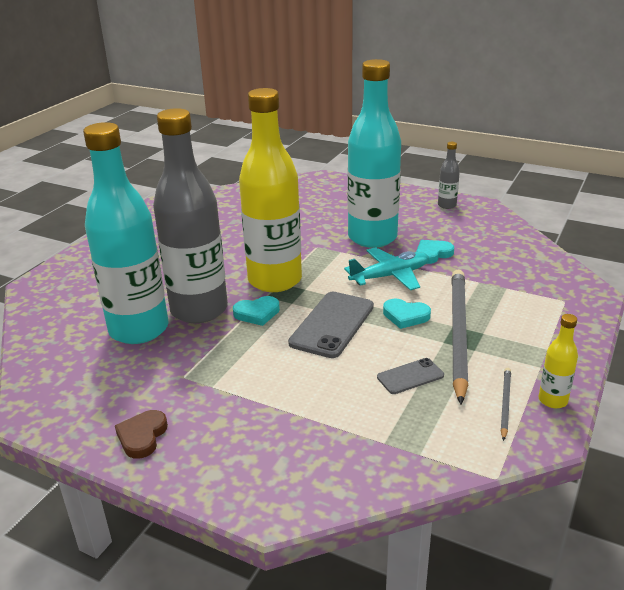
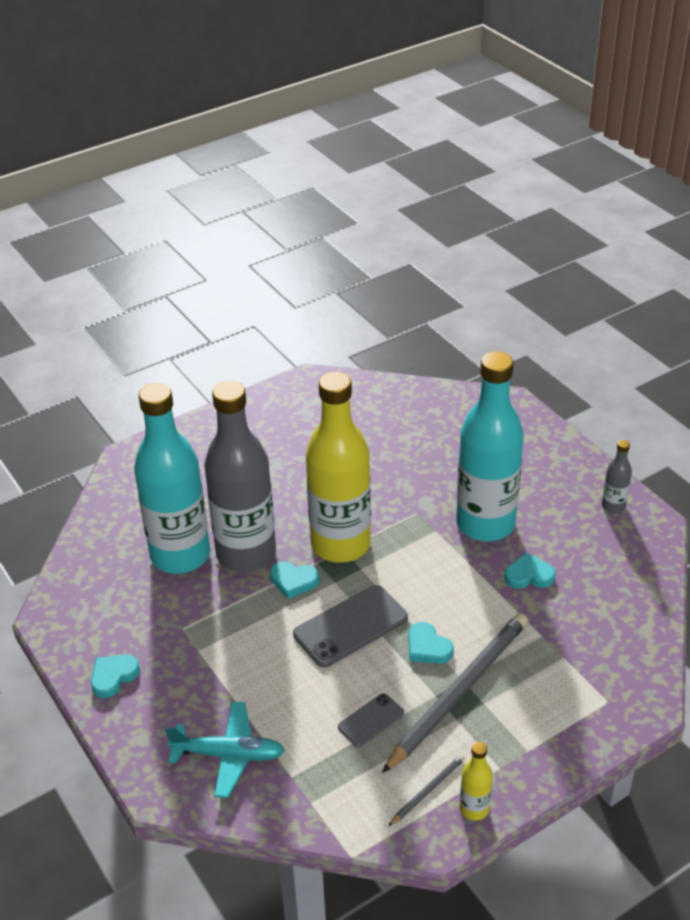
camera: 30 degrees right, 10 degrees up
brown heart [115,410,168,459] -> turquoise heart [91,655,140,698]
turquoise plane [344,247,429,290] -> turquoise plane moved to [165,702,285,798]
grey phone [377,358,444,394] -> grey phone turned 45 degrees counterclockwise [338,693,404,747]

